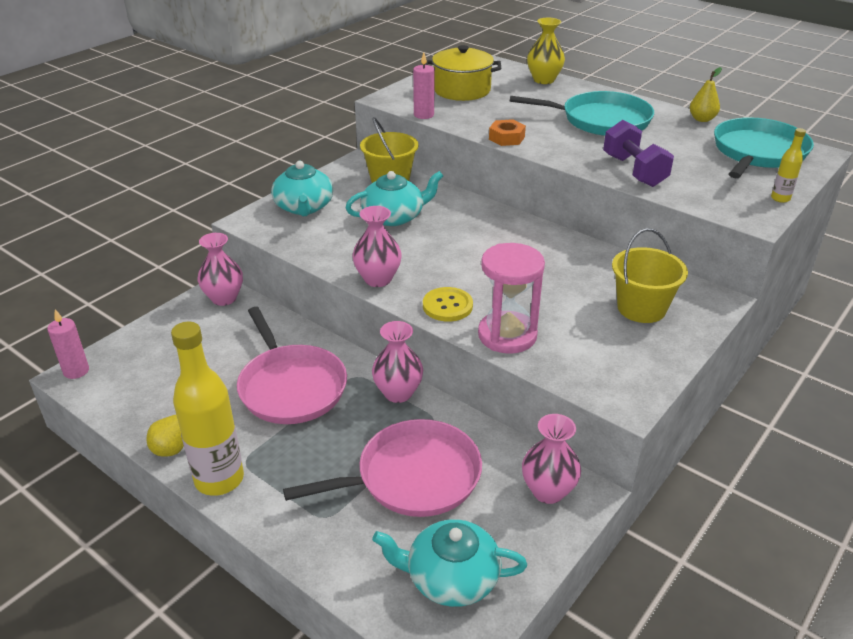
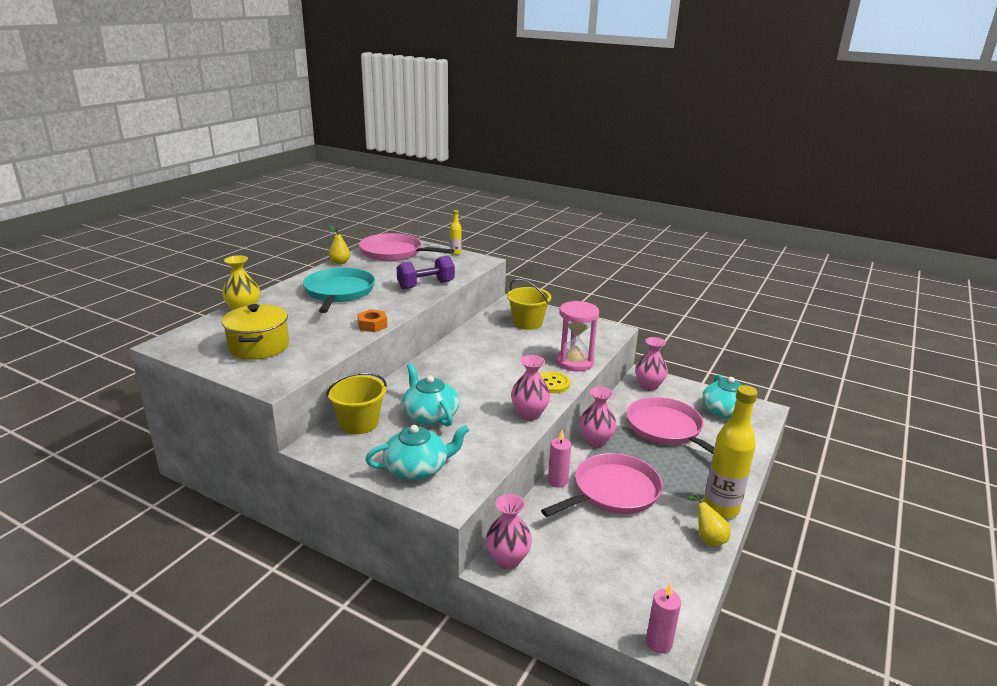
camera: 100 degrees left, 10 degrees down
pink candle [413,53,435,119] -> pink candle moved to [548,430,571,488]
turquoise pan [714,117,814,178] -> pink pan [359,233,454,261]

